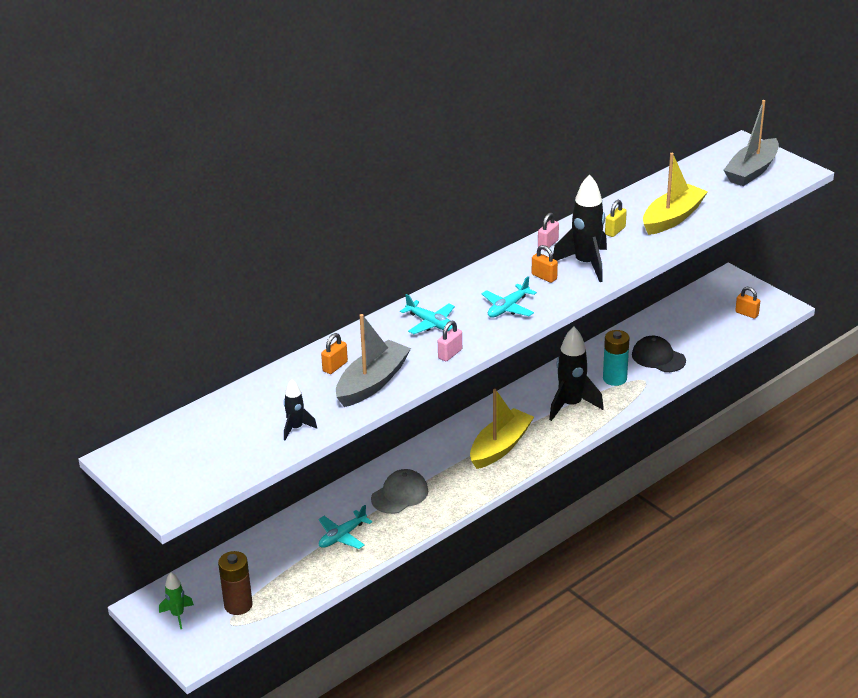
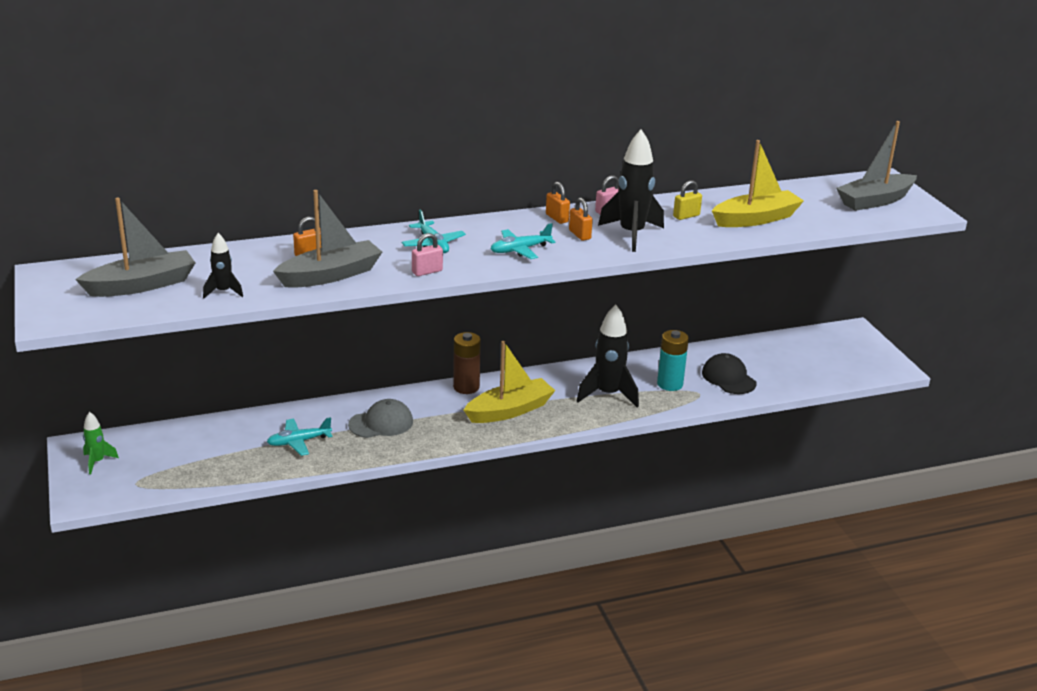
camera: 20 degrees right, 5 degrees down
brown battery [218,551,253,615] -> brown battery moved to [453,332,481,394]
orange padlock [735,287,760,319] -> orange padlock moved to [546,182,570,224]
none -> grey boat [75,197,195,297]

